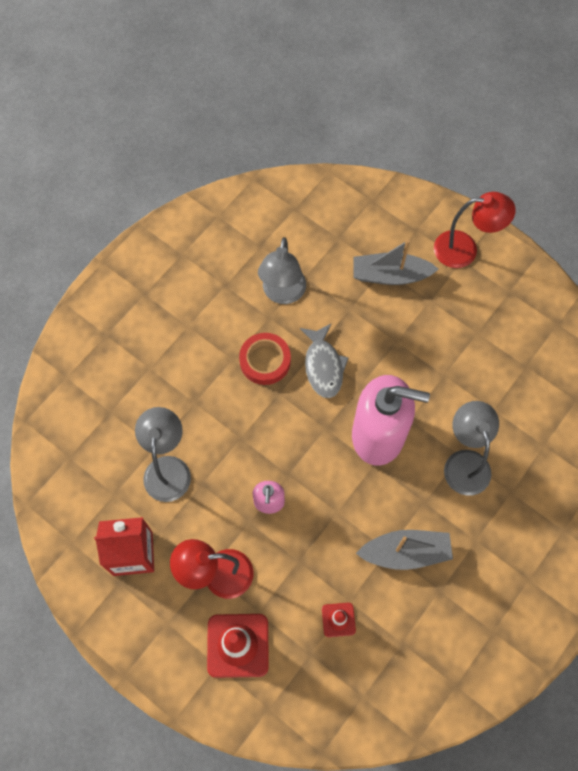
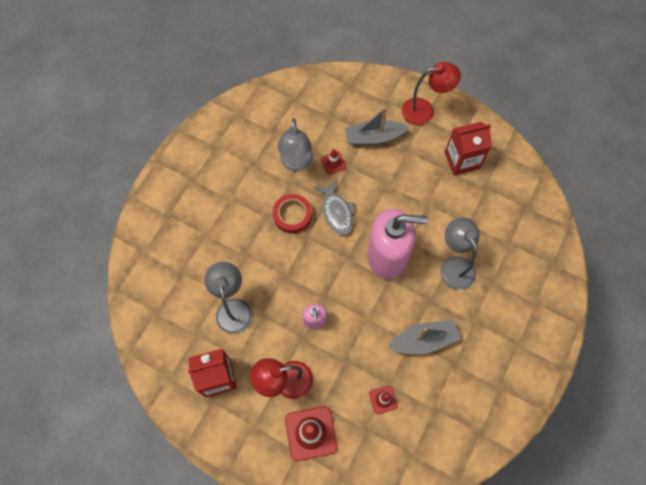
camera: 10 degrees left, 0 degrees up
none -> red traffic cone [321,148,346,175]
none -> red carton [445,122,492,175]

